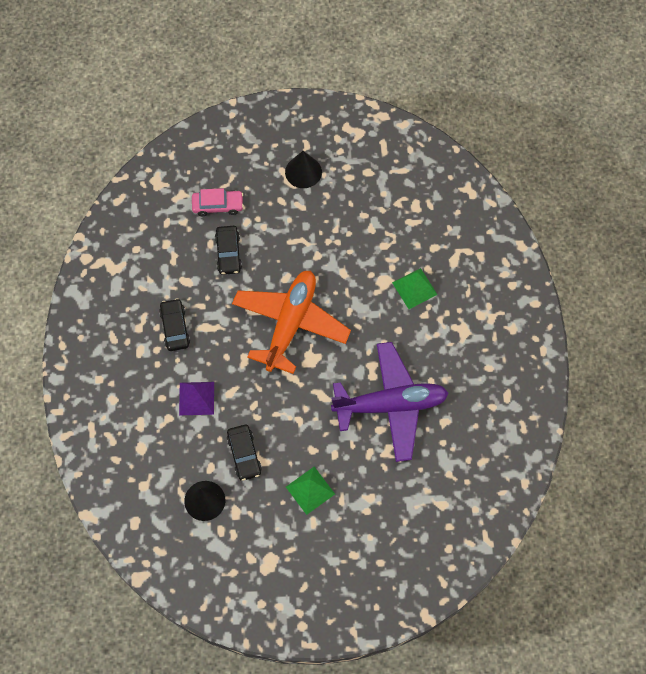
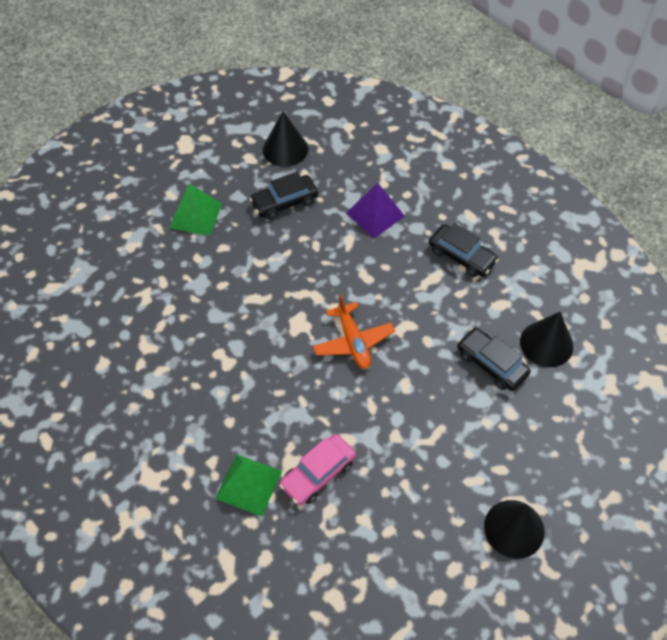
camera: 140 degrees right, 10 degrees down
pink car [192,188,244,216] -> pink car moved to [279,434,356,505]
black car [227,425,262,481] -> black car turned 60 degrees counterclockwise [249,172,318,219]
orange plane [232,270,351,374] -> orange plane [313,294,395,369], size x0.50
purple plane [331,342,448,462] -> none
none -> black cone [520,312,573,367]

